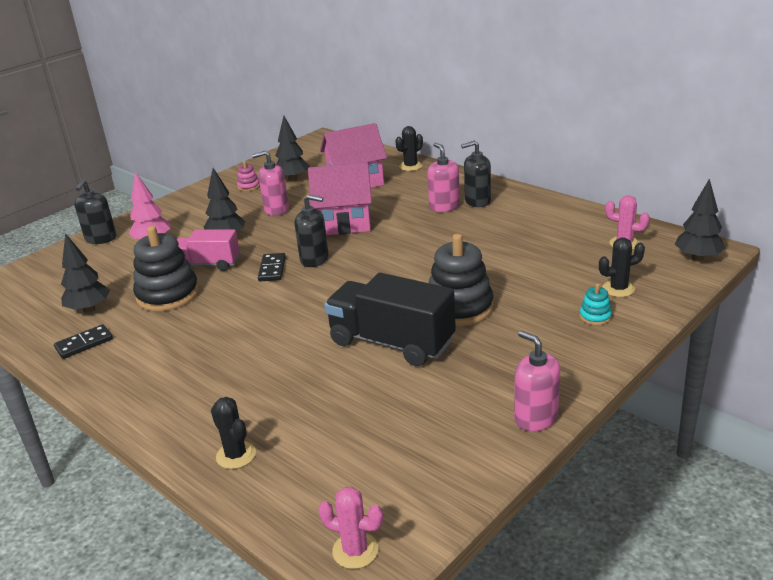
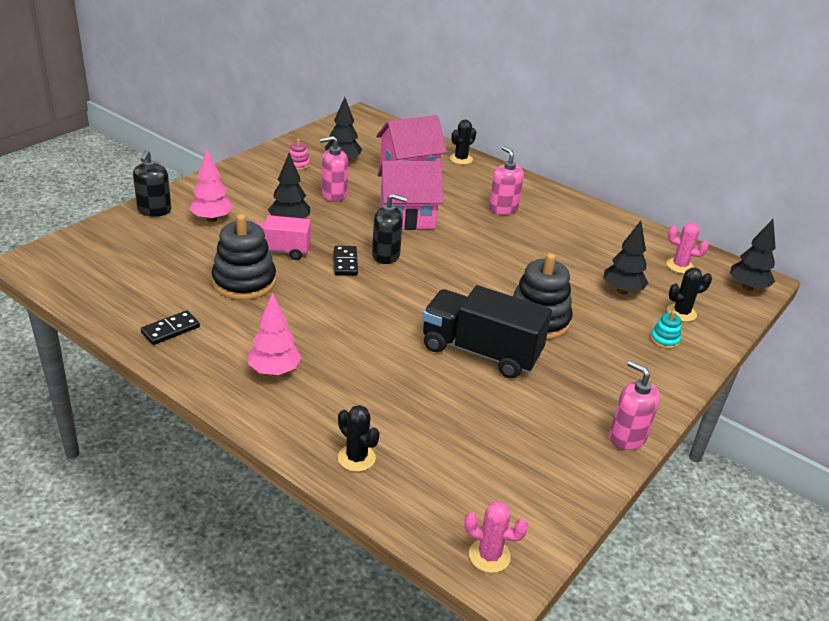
camera: 10 degrees left, 5 degrees up
black tree [61,233,110,313] -> black tree moved to [603,221,649,294]
black soap dispenser [461,141,491,207] -> none
none -> pink tree [248,292,302,376]

